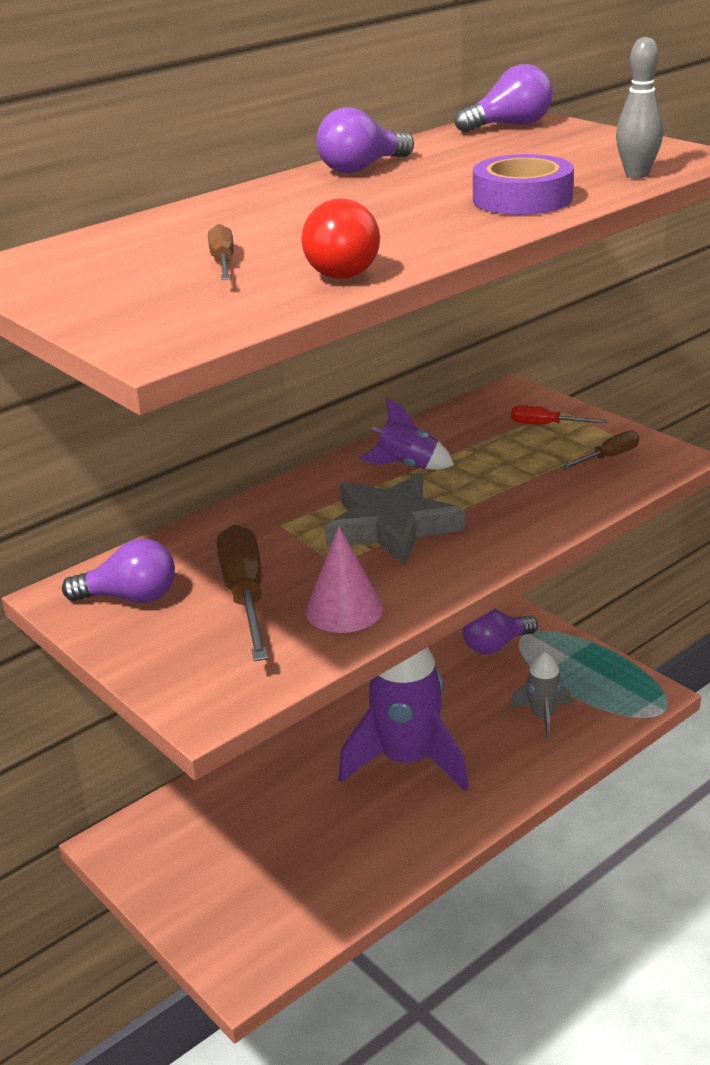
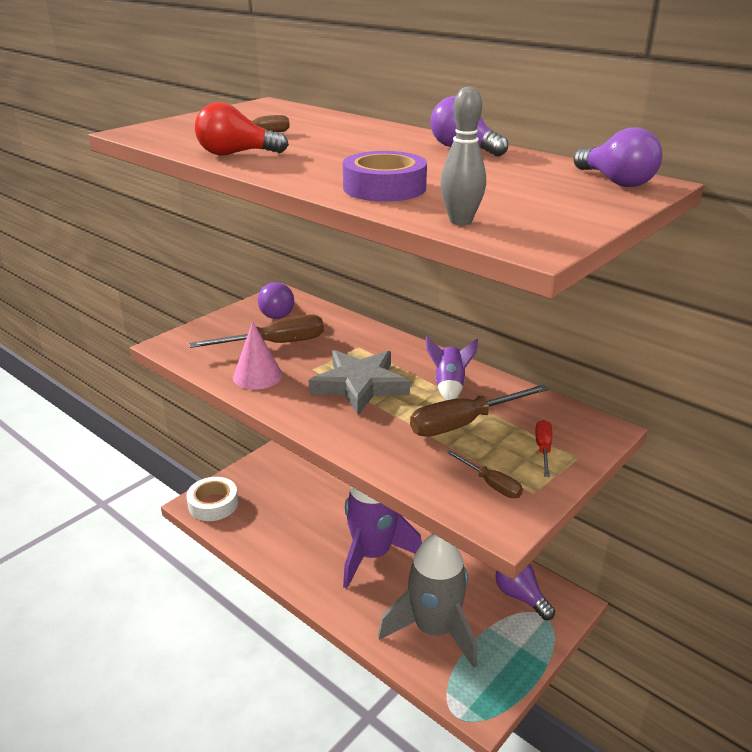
camera: 80 degrees right, 0 degrees up
grey rocket [510,652,571,740] -> grey rocket [378,534,477,668], size x2.00
none -> white tape [186,477,238,521]
none -> brown screwdriver [410,384,549,437]

